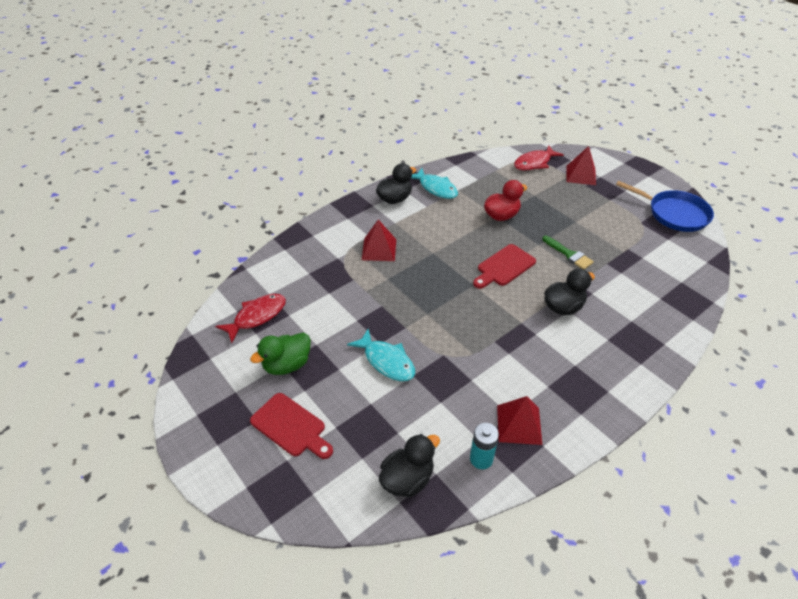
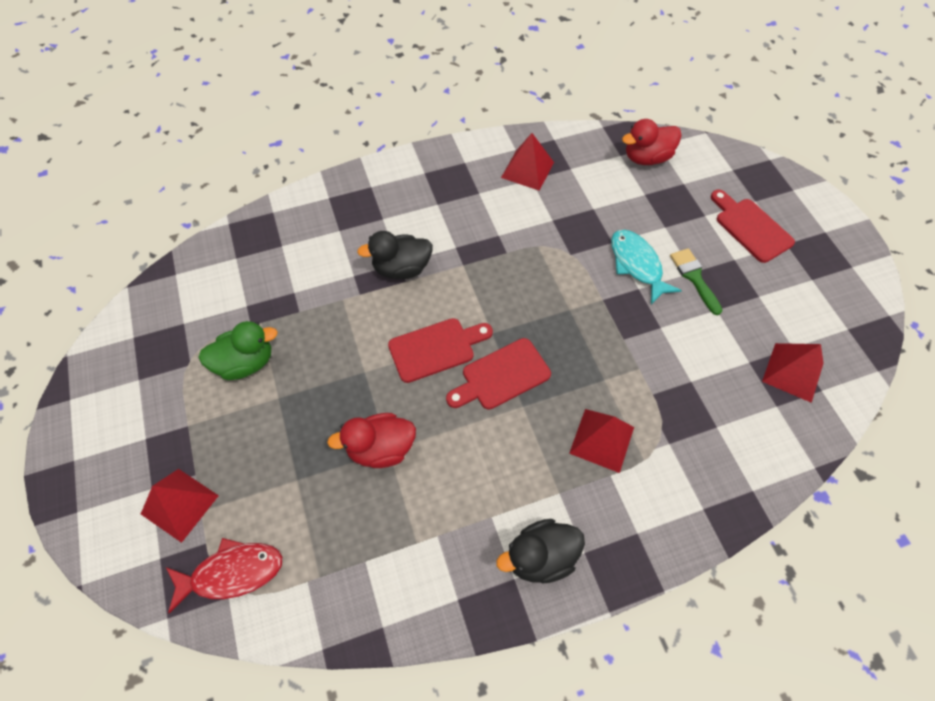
camera: 160 degrees left, 15 degrees up
red fish [215,294,286,343] -> red pyramid [762,343,824,403]
green duck [250,333,311,375] -> green duck moved to [198,321,278,380]
black duck [379,434,440,497] -> red duck [622,119,682,165]
turquoise fish [411,168,458,199] -> none
turquoise battery [470,423,499,469] -> none
green brush [542,236,594,270] -> green brush moved to [670,248,722,315]
blue pan [616,181,714,232] -> none
none -> red cutting board [446,338,551,410]

